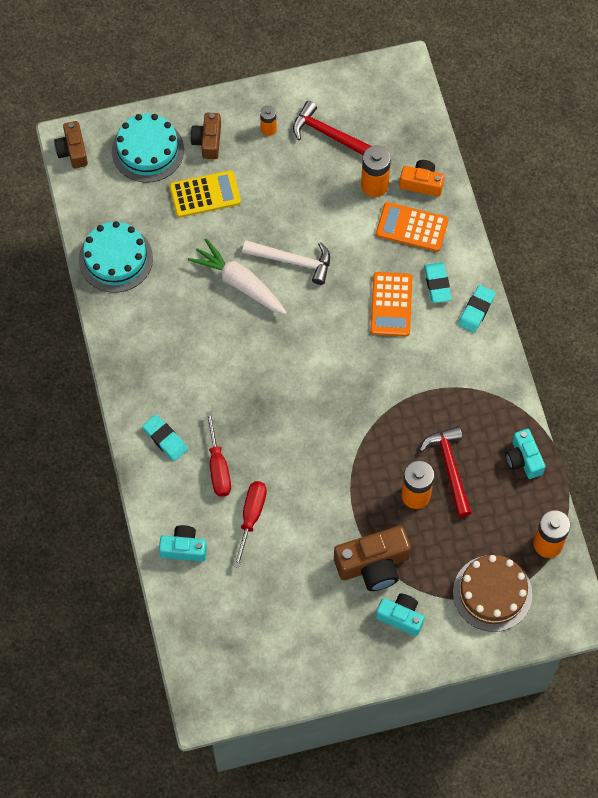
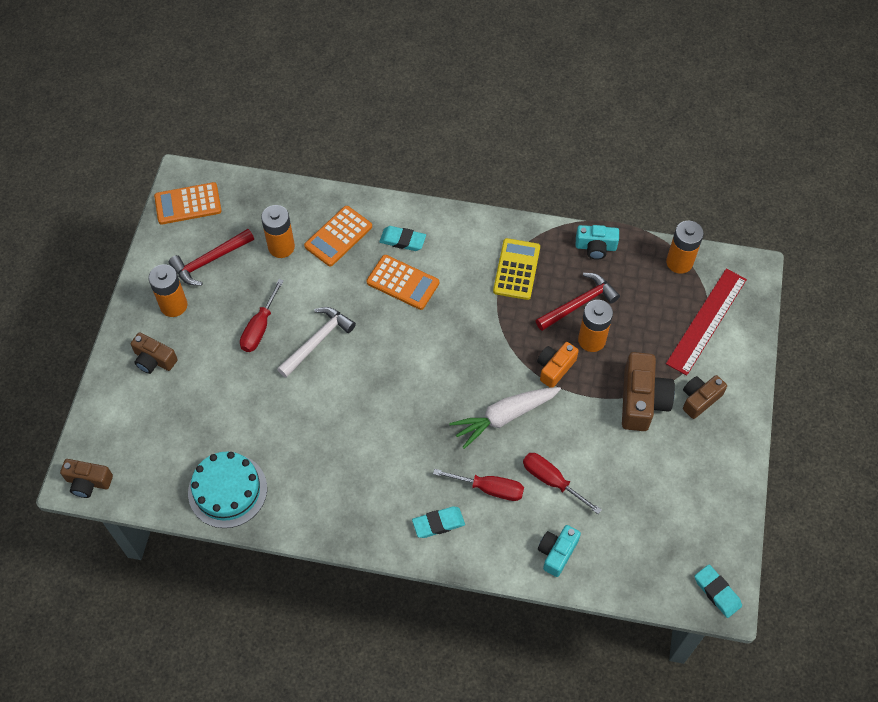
camera: 65 degrees left, 5 degrees down
turquoise cake [112,113,184,183] -> none
yellow calculator [169,170,241,218] -> yellow calculator moved to [493,238,540,300]
white carrot [188,239,287,315] -> white carrot moved to [449,387,561,449]
orange battery [260,105,277,136] -> orange battery [148,264,188,317], size x1.71
turquoise camera [376,593,424,636] -> brown camera [683,375,727,419]
orange camera [399,160,444,197] -> orange camera moved to [537,342,579,388]
red hammer [420,426,471,517] -> red hammer turned 135 degrees clockwise [535,273,620,331]
brown cake [453,555,533,632] -> red ruler [666,269,747,376]
turquoise eraser [458,285,496,333] -> turquoise eraser moved to [694,564,742,618]
none -> orange calculator [154,182,222,225]
none -> red screwdriver [240,279,284,352]

